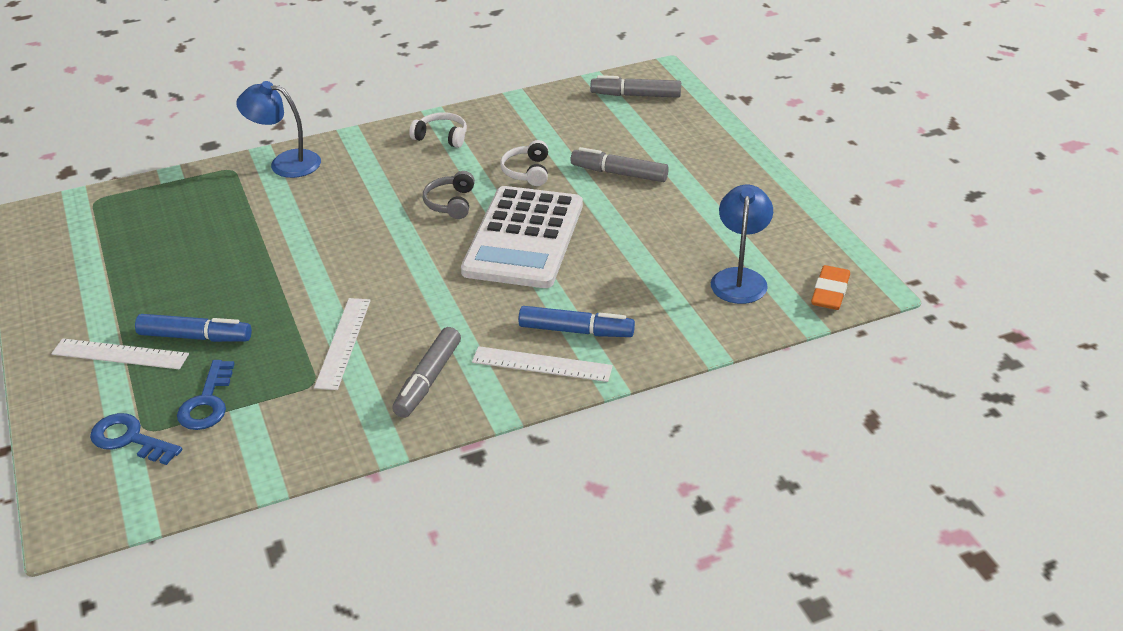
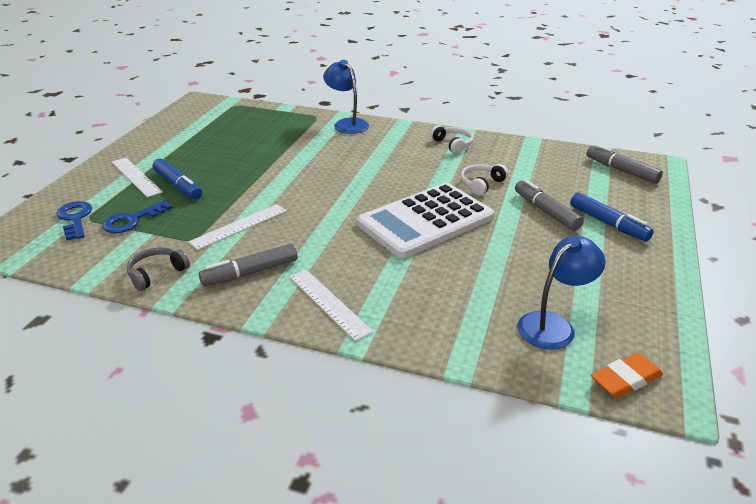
camera: 40 degrees right, 5 degrees down
grey headphones [423,171,475,219] -> grey headphones moved to [127,247,190,291]
blue marker [518,306,635,337] -> blue marker moved to [570,192,654,242]

